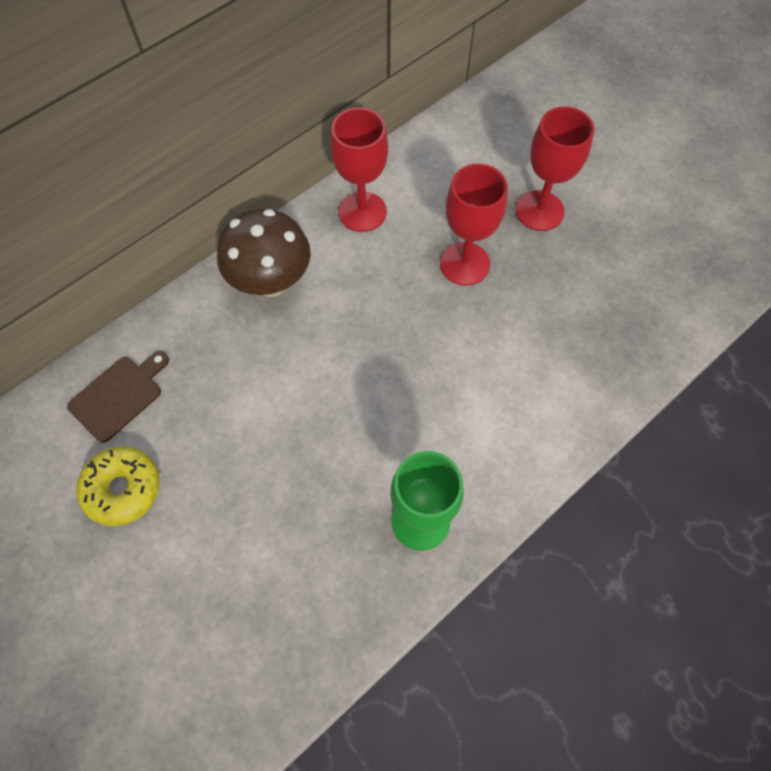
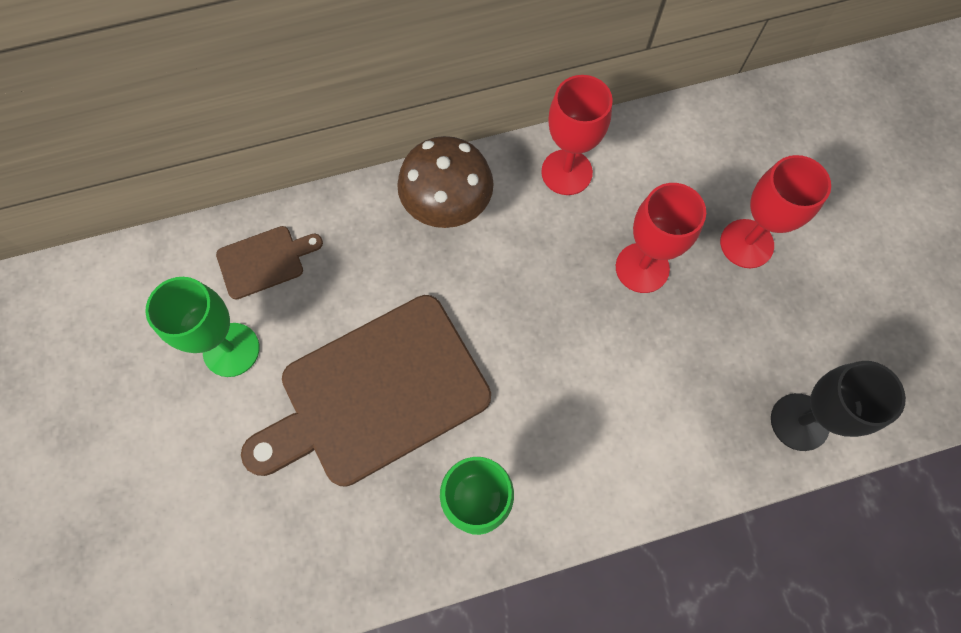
camera: 25 degrees right, 5 degrees up
yellow donut [76,446,160,526] -> green goblet [145,277,259,377]
none -> brown cutting board [241,295,491,487]
none -> black goblet [771,361,906,451]

